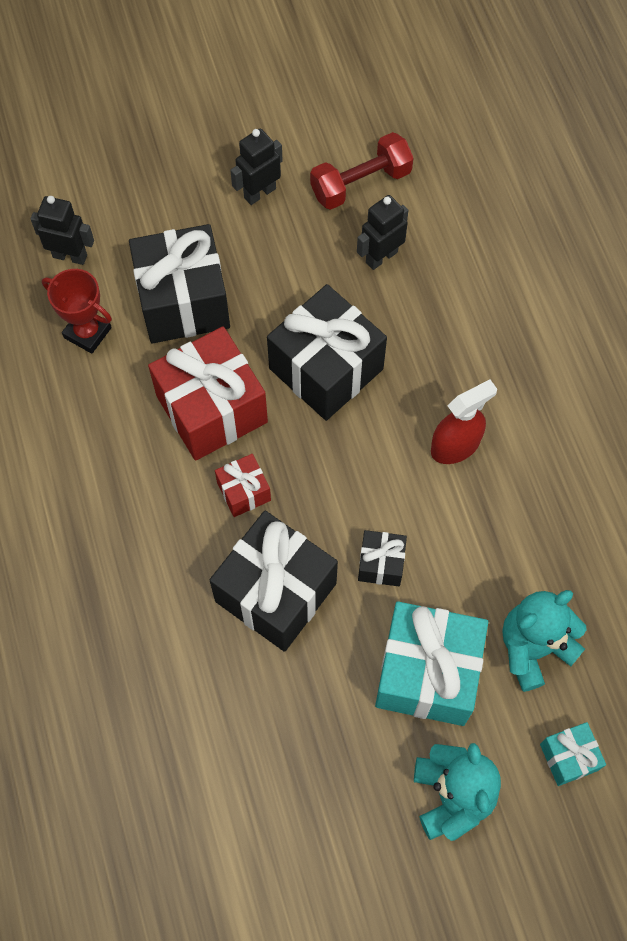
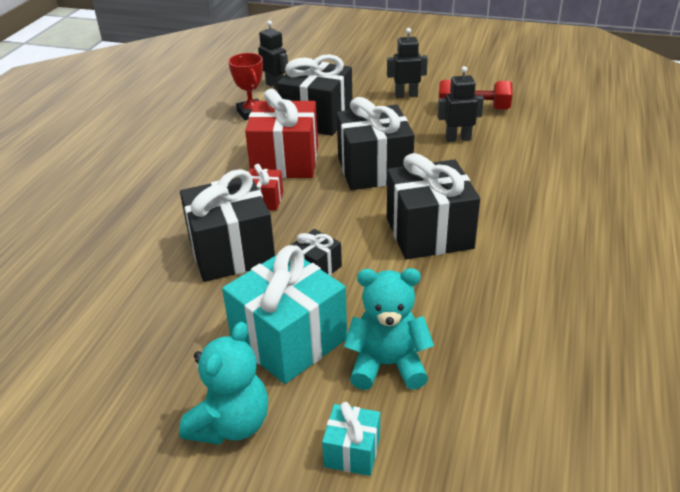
camera: 35 degrees right, 30 degrees down
red spray bottle [431,379,497,464] -> black gift [387,153,480,259]

